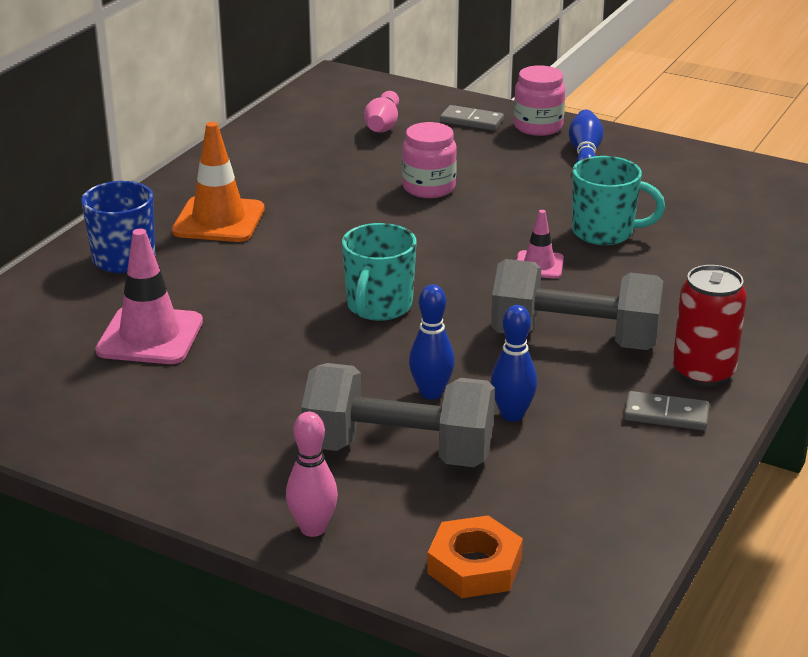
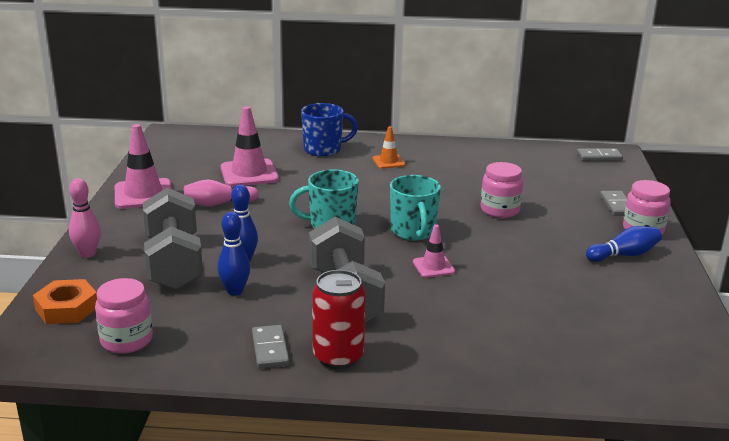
camera: 65 degrees right, 5 degrees down
orange traffic cone [172,122,265,242] -> orange traffic cone [372,126,405,169], size x0.55
pink bowling pin [364,91,399,133] -> pink bowling pin moved to [183,179,259,206]
turquoise mug [572,156,665,245] -> turquoise mug moved to [390,175,441,241]
none -> pink jar [95,278,153,354]
none -> pink traffic cone [115,124,172,209]
none -> grey domino [577,148,623,161]

